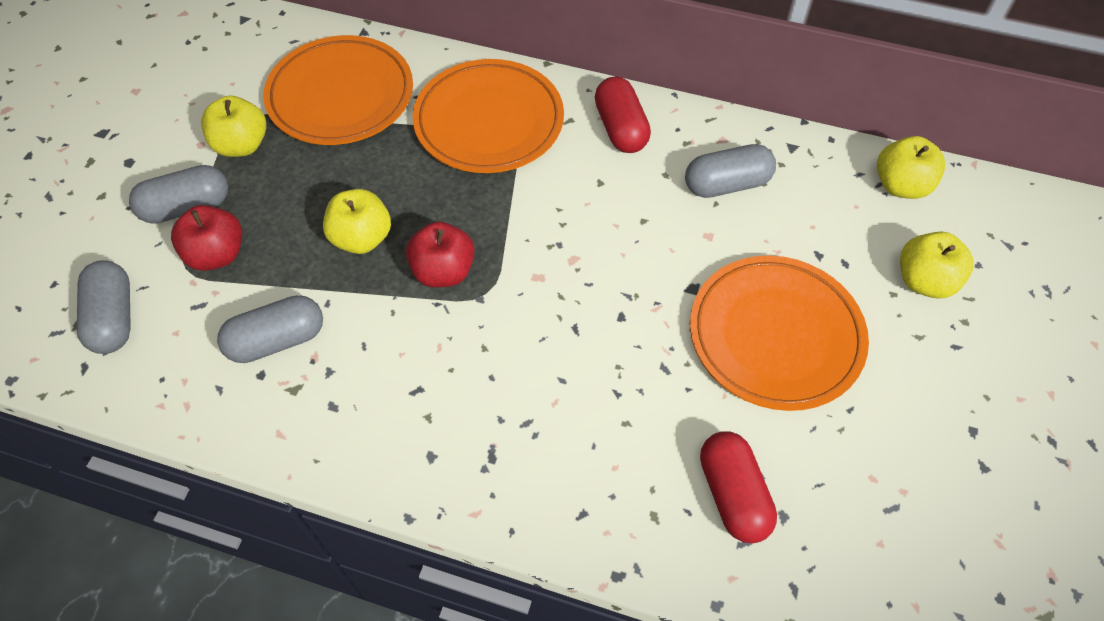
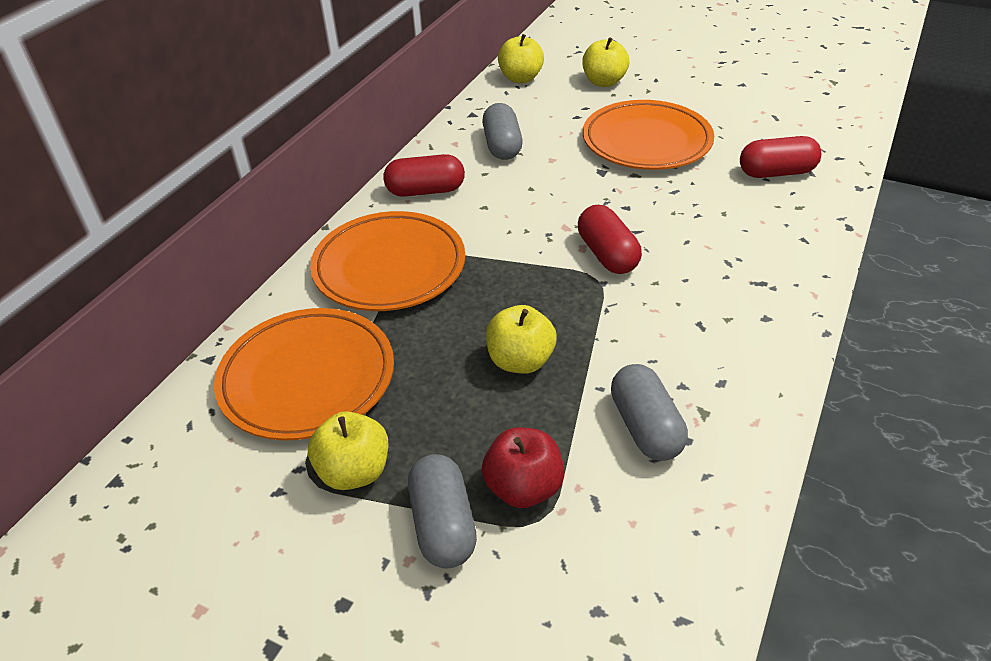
camera: 80 degrees left, 15 degrees down
grey capsule [77,260,131,354] -> none
red apple [406,221,475,288] -> none
none -> red capsule [578,205,642,274]

